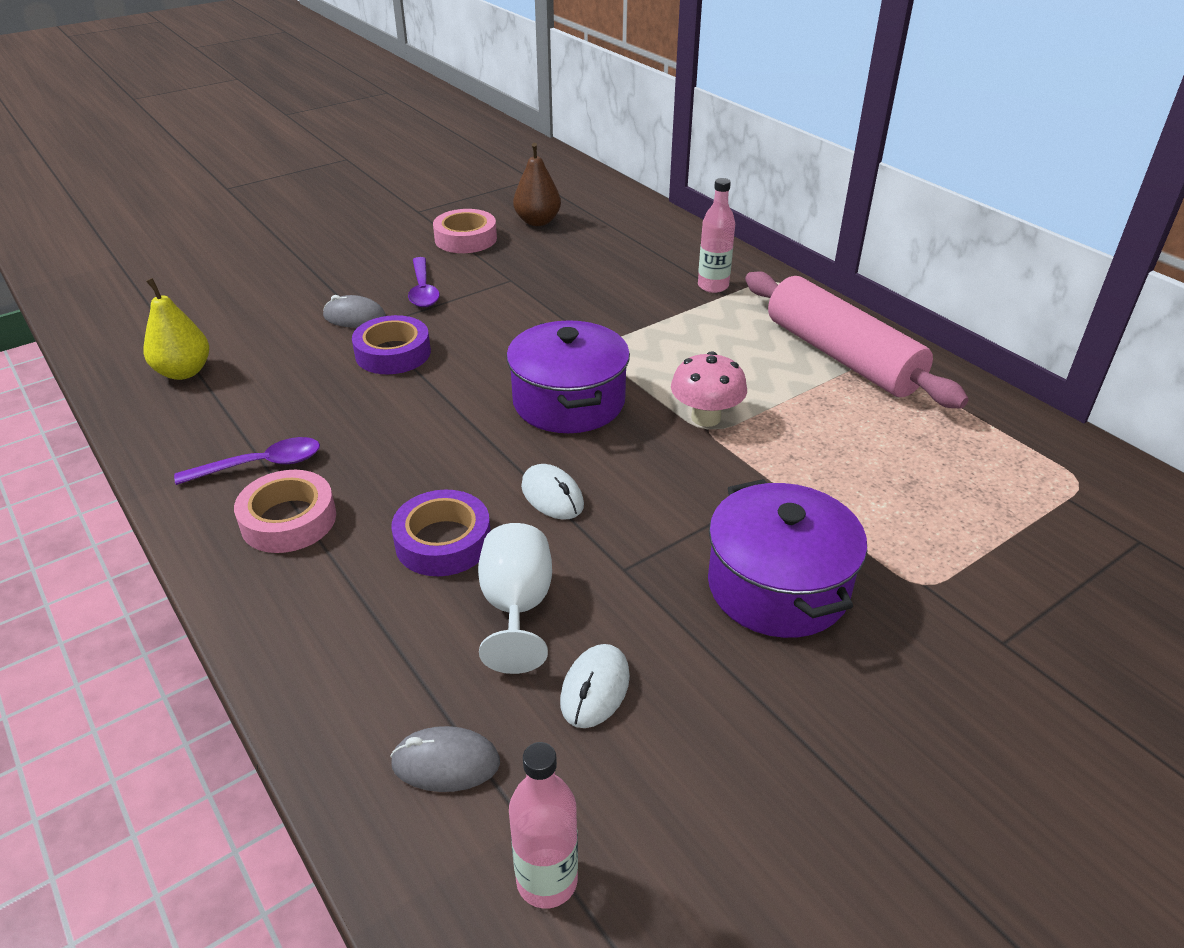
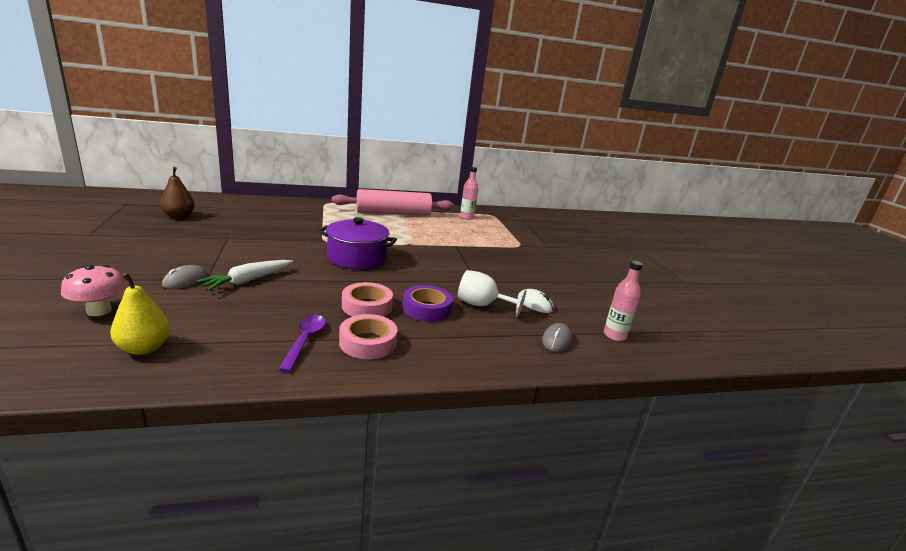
camera: 70 degrees left, 15 degrees down
purple tape [352,315,431,374] -> white carrot [197,260,293,291]
purple spoon [408,257,440,307] -> none
pink tape [433,209,497,253] -> pink tape moved to [342,282,393,317]
white mouse [521,464,584,519] -> none
pink mushroom [671,351,747,427] -> pink mushroom moved to [61,265,126,316]
pink bottle [698,178,735,293] -> pink bottle moved to [460,167,478,220]
purple pot [708,479,867,638] -> none

